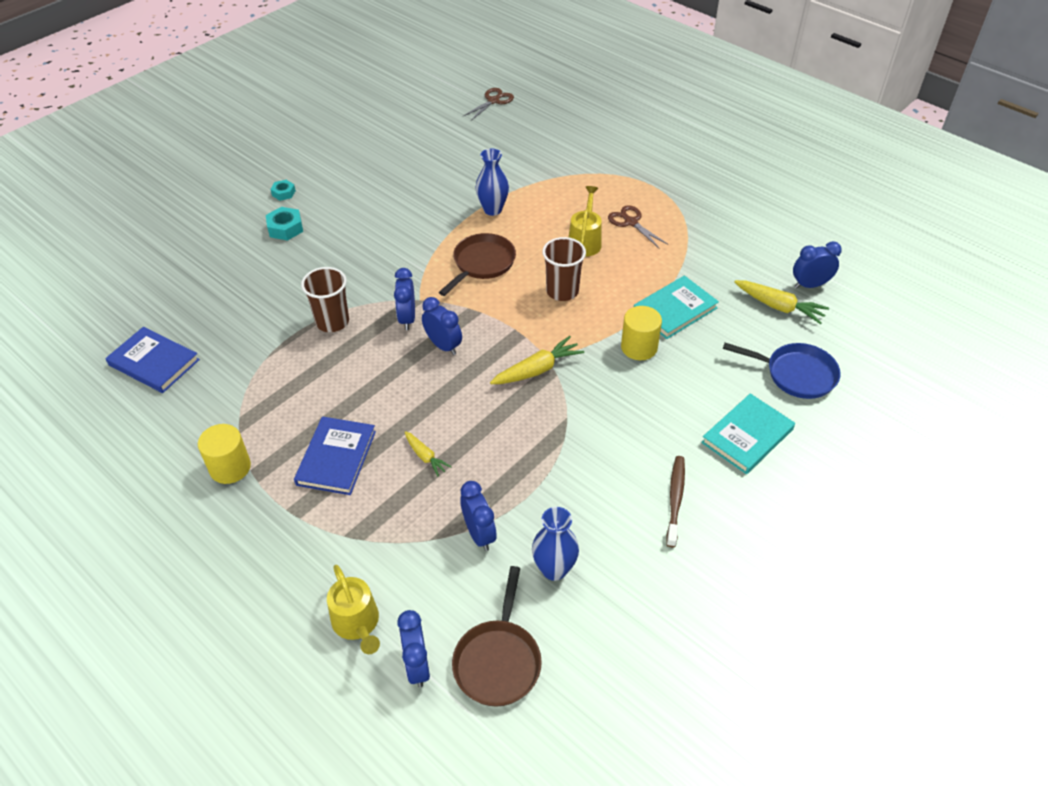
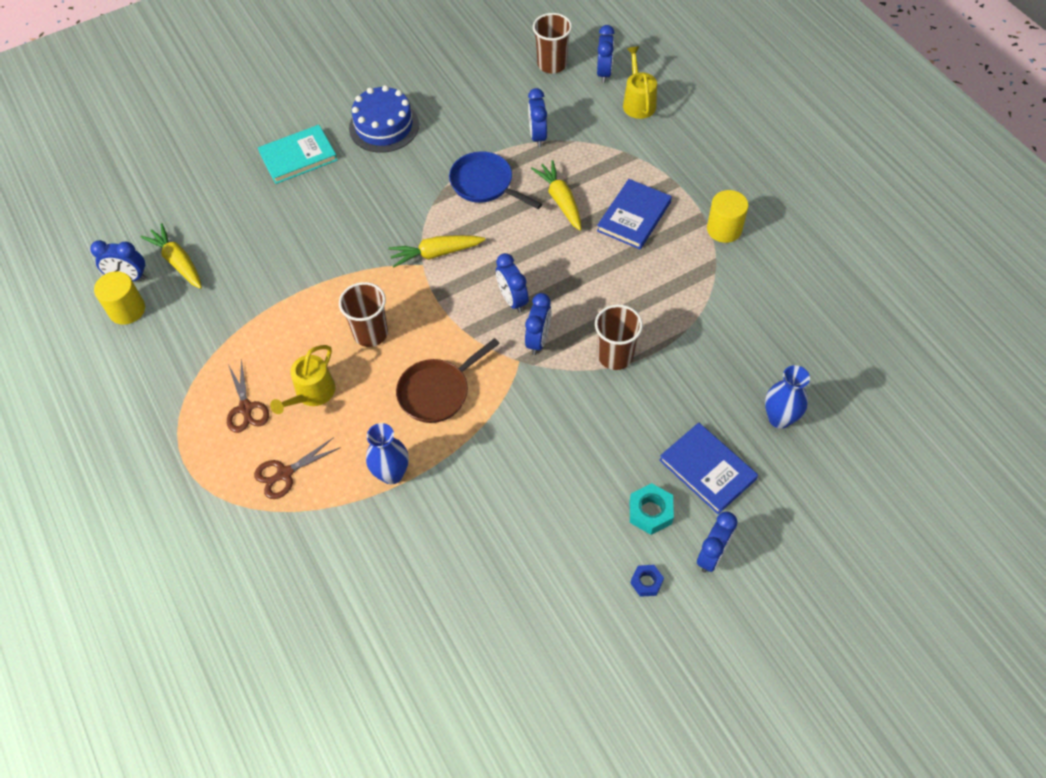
camera: 160 degrees left, 10 degrees up
blue book [105,327,200,393] -> blue book moved to [659,422,758,514]
turquoise nut [270,180,296,201] -> blue nut [631,565,664,597]
yellow carrot [405,431,452,476] -> yellow carrot [531,160,581,231], size x1.66
brown pan [452,566,542,707] -> brown cup [533,13,572,74]
brown scissors [463,88,514,121] -> brown scissors moved to [254,437,341,499]
blue vase [532,507,579,581] -> blue vase moved to [765,365,810,428]
yellow cylinder [621,306,662,360] -> yellow cylinder moved to [94,271,145,325]
turquoise book [634,276,719,339] -> none
brown toothbrush [666,456,685,547] -> blue cake [349,85,419,153]
blue pan [723,343,841,399] -> blue pan moved to [449,151,542,209]
none -> blue clock [697,512,738,573]

